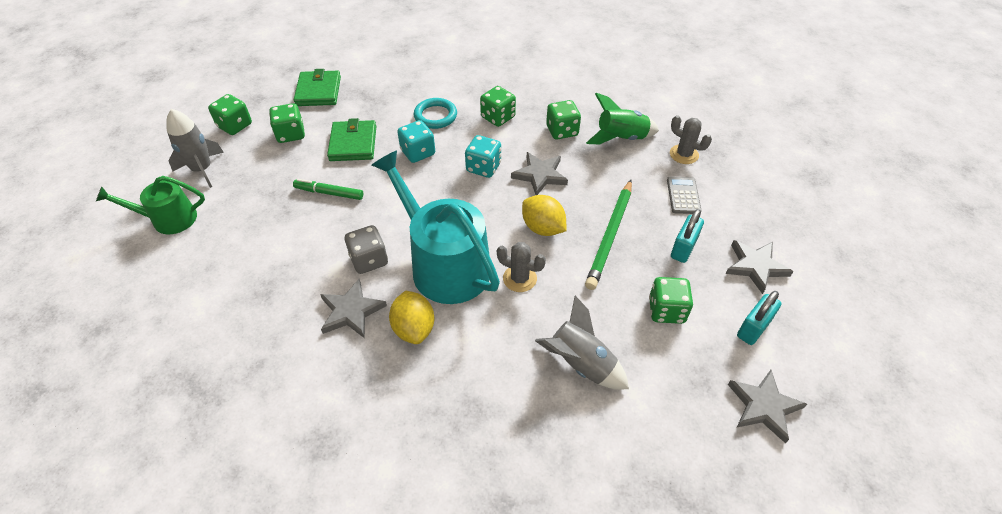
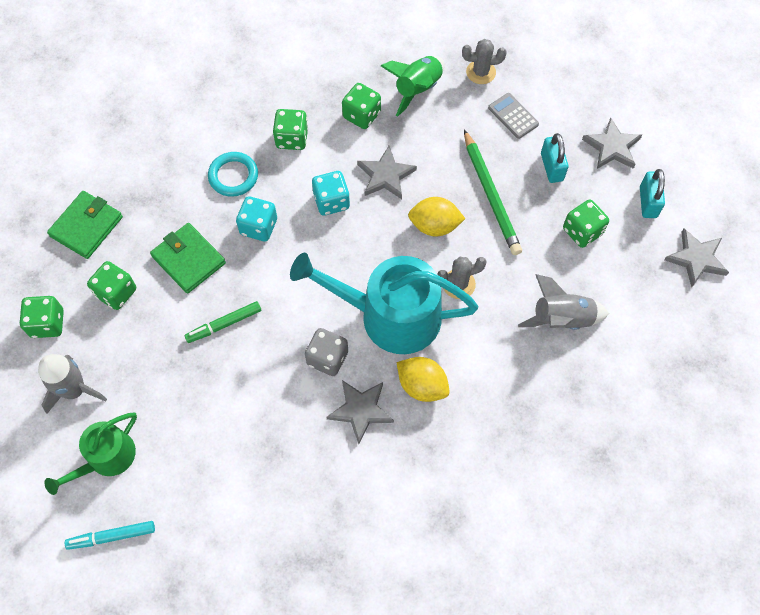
camera: 40 degrees left, 15 degrees up
green wallet [294,69,341,106] -> green wallet turned 75 degrees clockwise [47,191,123,259]
none -> turquoise marker [65,521,155,550]

